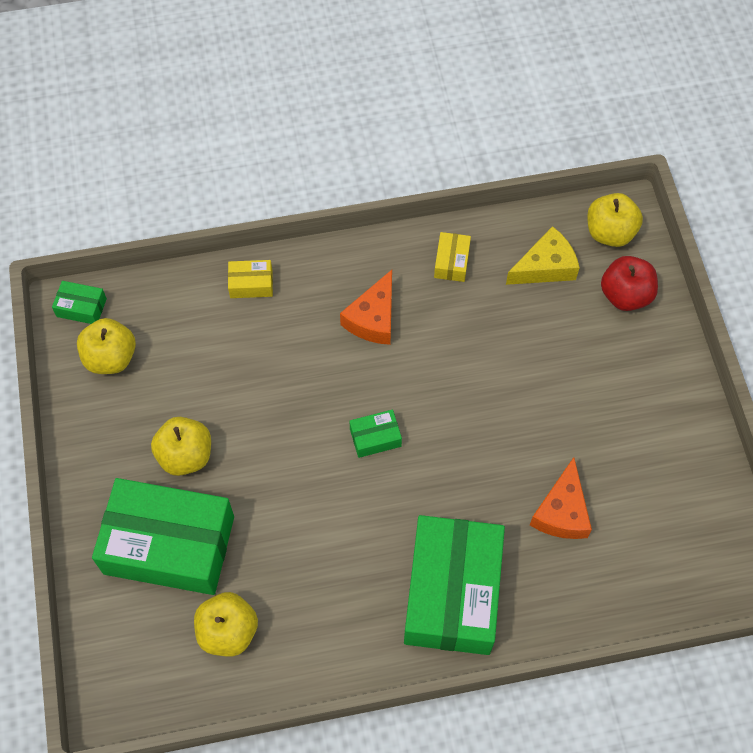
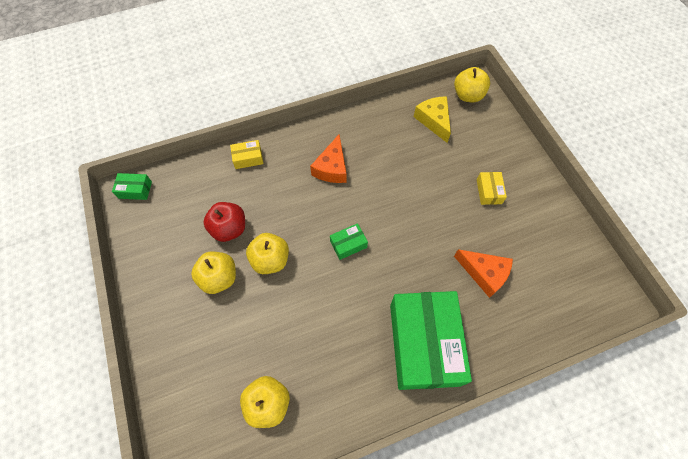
camera: 10 degrees left, 0 degrees up
yellow apple [77,318,136,374] -> yellow apple moved to [246,233,289,274]
green box [92,478,234,595] -> none
yellow box [434,232,471,282] -> yellow box moved to [477,172,507,205]
yellow cheese [506,226,580,285] -> yellow cheese turned 75 degrees counterclockwise [414,96,451,143]
orange cheese [530,457,592,539] -> orange cheese turned 60 degrees counterclockwise [454,249,513,298]
red apple [601,256,658,311] -> red apple moved to [203,202,245,242]

